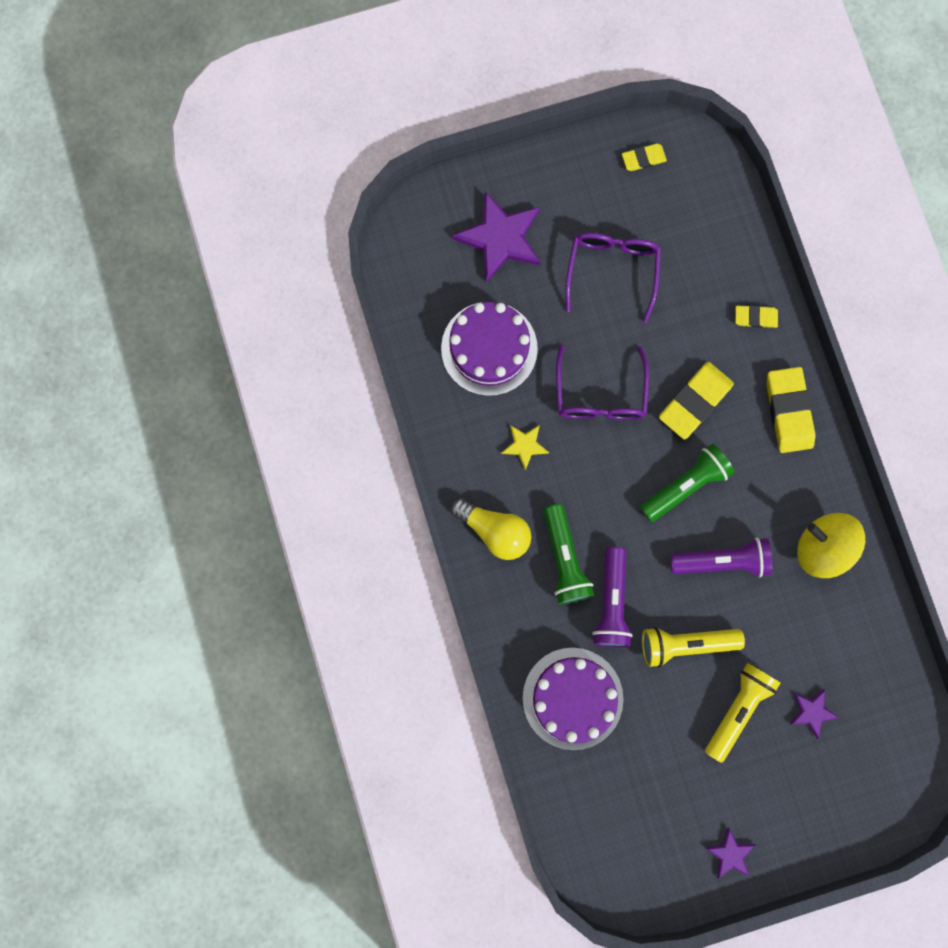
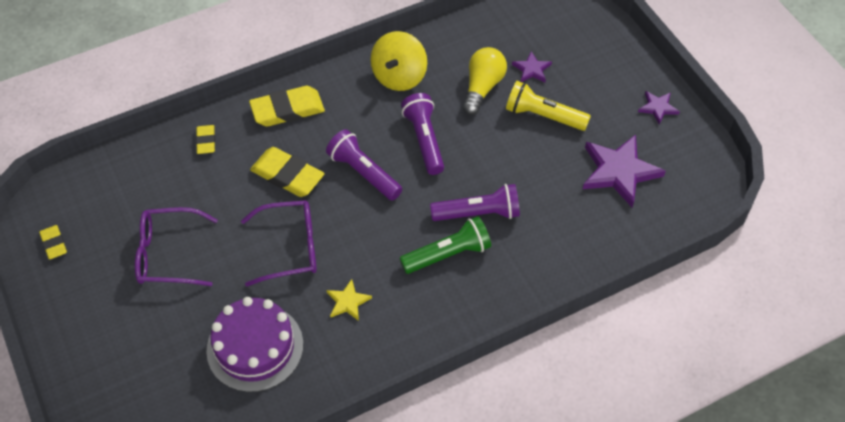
camera: 100 degrees left, 25 degrees down
yellow light bulb [450,498,531,560] -> yellow light bulb moved to [462,47,507,115]
purple star [452,191,541,283] -> purple star moved to [583,134,666,208]
purple cake [522,648,624,750] -> none
green flashlight [640,444,734,522] -> purple flashlight [326,129,402,201]
yellow flashlight [642,627,745,668] -> none

